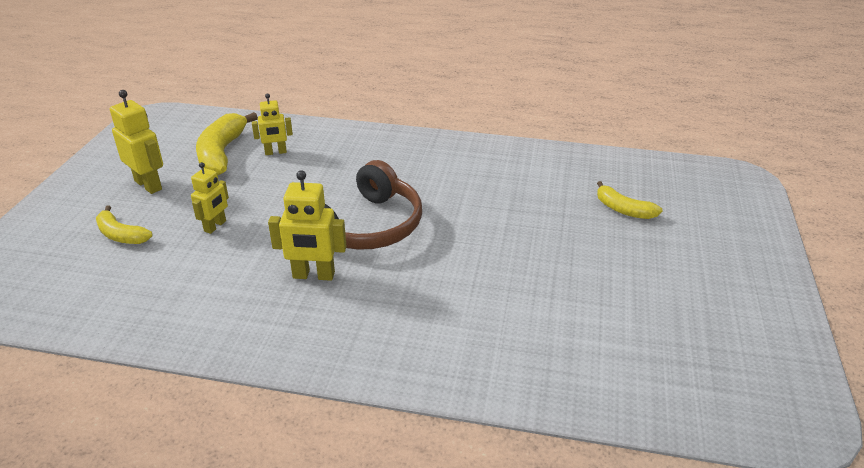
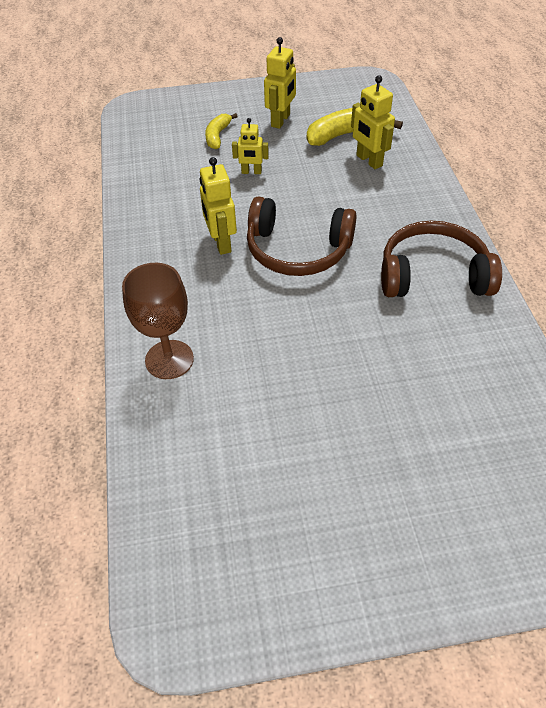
camera: 70 degrees right, 15 degrees up
yellow robot [252,94,293,155] -> yellow robot [351,75,395,169], size x1.51
yellow banana [597,181,663,219] -> none
none -> brown goblet [122,263,194,379]
none -> brown headphones [381,221,502,297]

